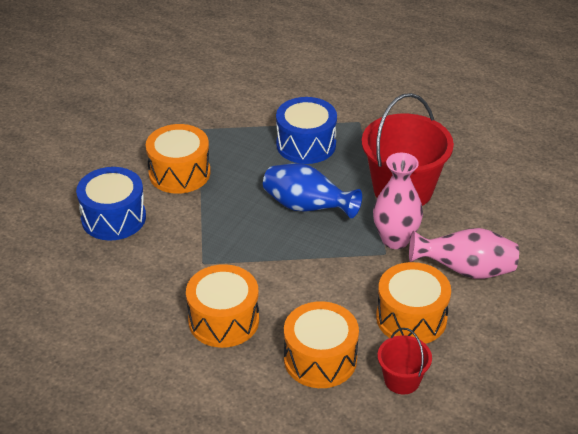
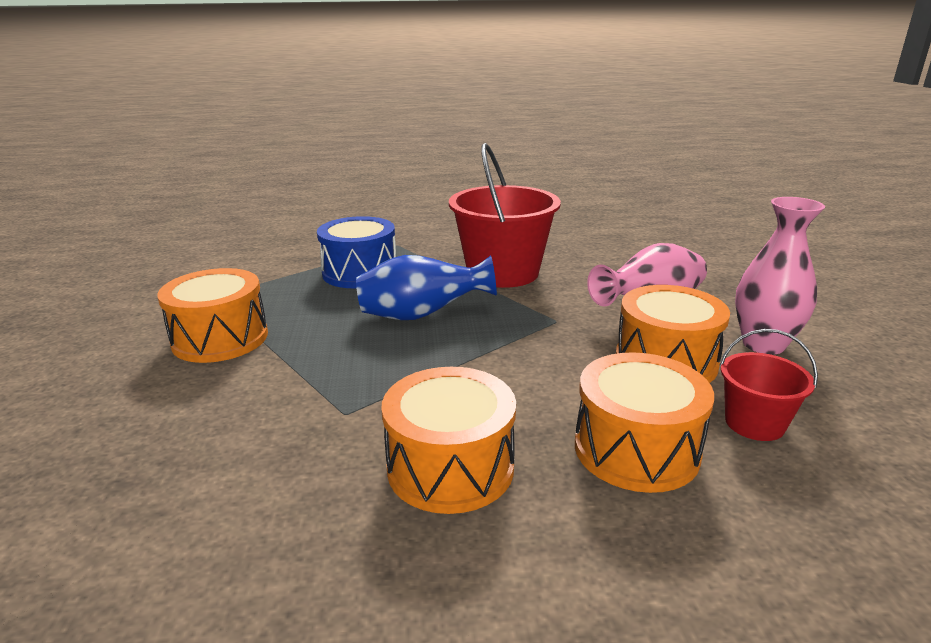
camera: 35 degrees left, 15 degrees down
blue drum [76,167,146,241] -> none
pink vase [373,153,423,249] -> pink vase moved to [735,197,825,355]

